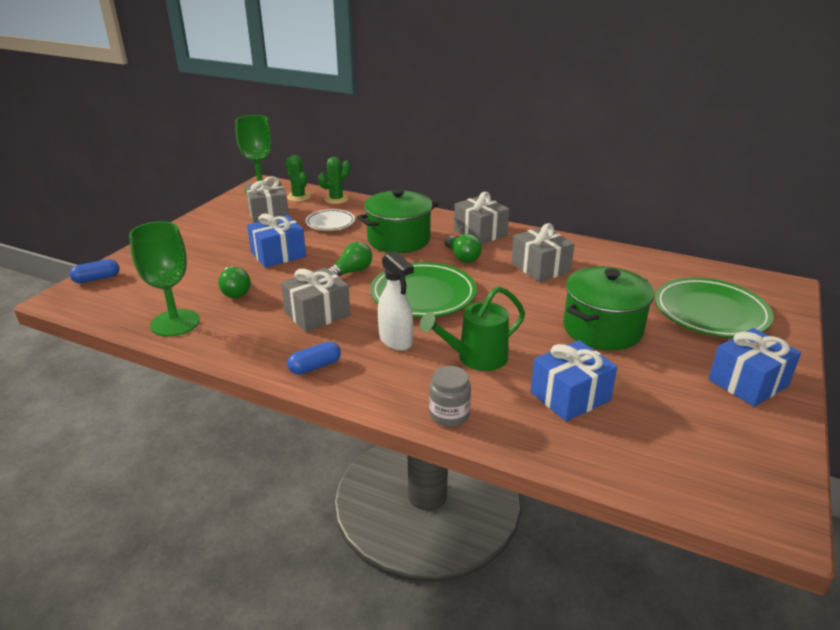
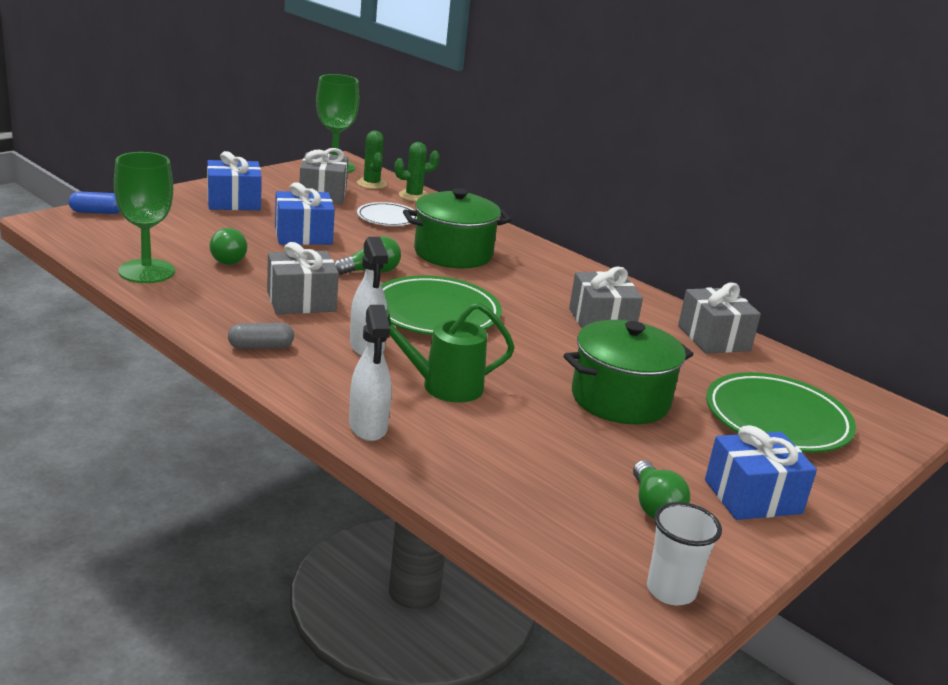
camera: 15 degrees right, 5 degrees down
blue capsule [287,342,341,375] -> grey capsule [228,323,294,349]
grey jar [429,366,471,427] -> white spray bottle [349,305,392,441]
green light bulb [444,234,482,263] -> green light bulb moved to [633,460,690,519]
grey gift [454,192,509,244] -> grey gift moved to [678,282,761,354]
blue gift [530,340,617,422] -> blue gift moved to [207,151,262,210]
none -> white cup [647,502,722,605]

